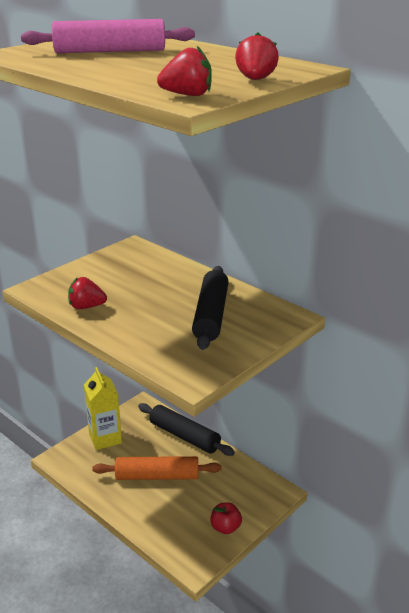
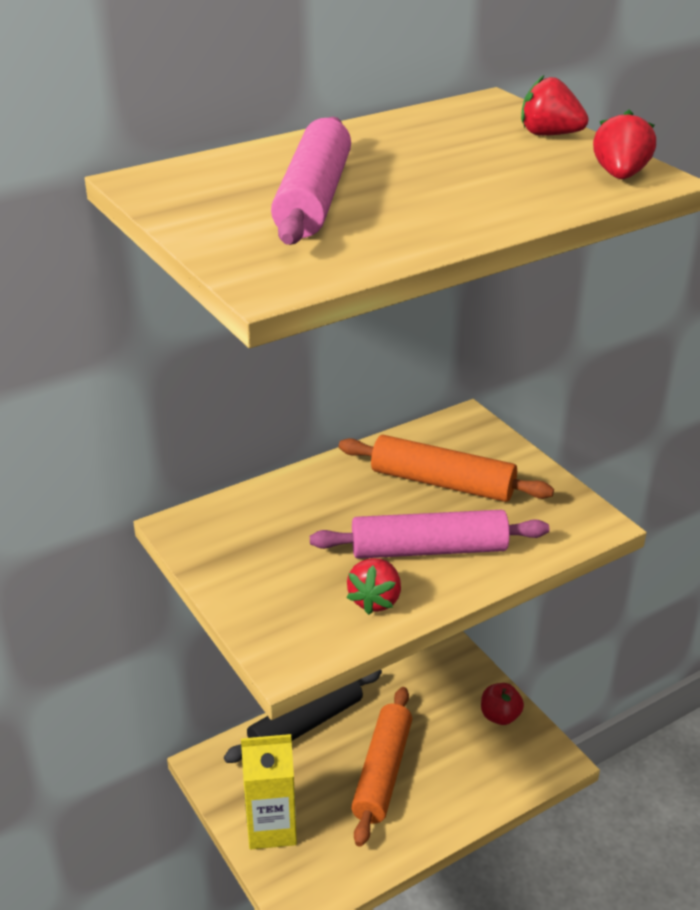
camera: 75 degrees left, 5 degrees up
black rolling pin [192,266,229,350] -> orange rolling pin [339,435,554,502]
none -> pink rolling pin [310,510,549,559]

